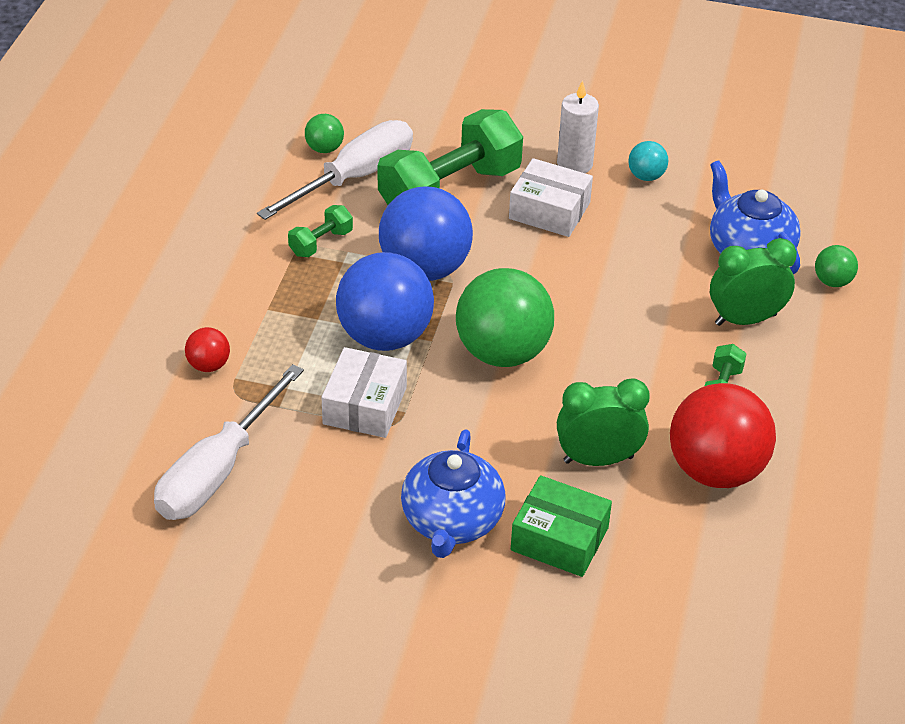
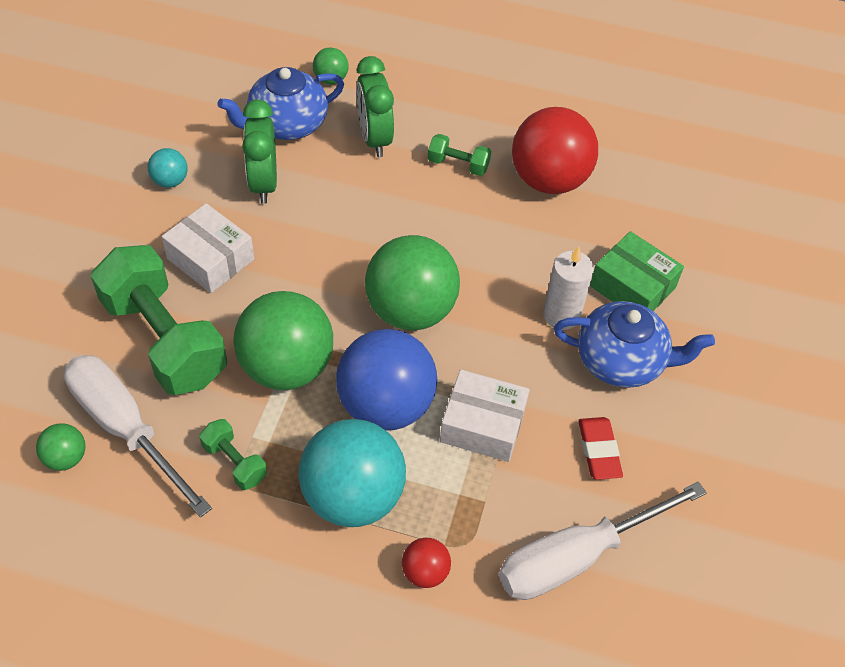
camera: 90 degrees left, 10 degrees up
white screwdriver [154,364,304,520] -> white screwdriver turned 120 degrees clockwise [499,482,707,600]
blue ball [379,186,473,281] -> green ball [233,291,333,390]
white box [509,158,593,237] -> white box turned 75 degrees counterclockwise [162,203,254,293]
green box [511,475,612,577] -> green box turned 75 degrees counterclockwise [590,231,684,311]
white candle [557,80,599,173] -> white candle moved to [543,247,594,330]
green clock [557,378,650,466] -> green clock moved to [242,99,277,204]
none -> turquoise ball [298,419,406,527]
none -> red eraser [578,417,623,480]

